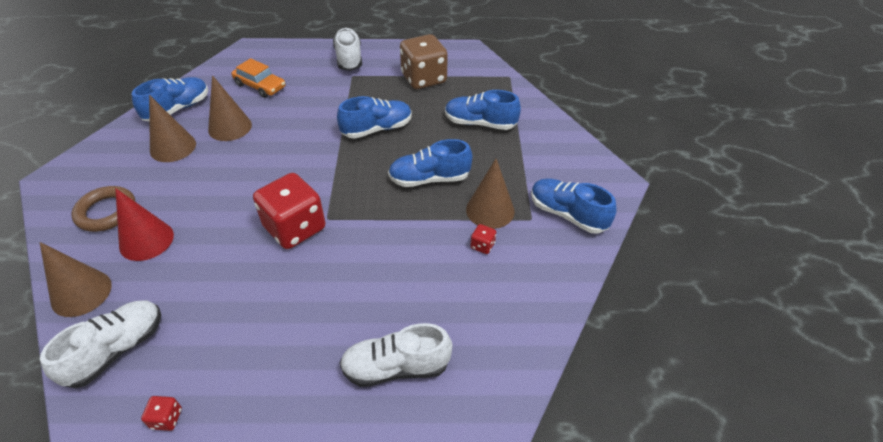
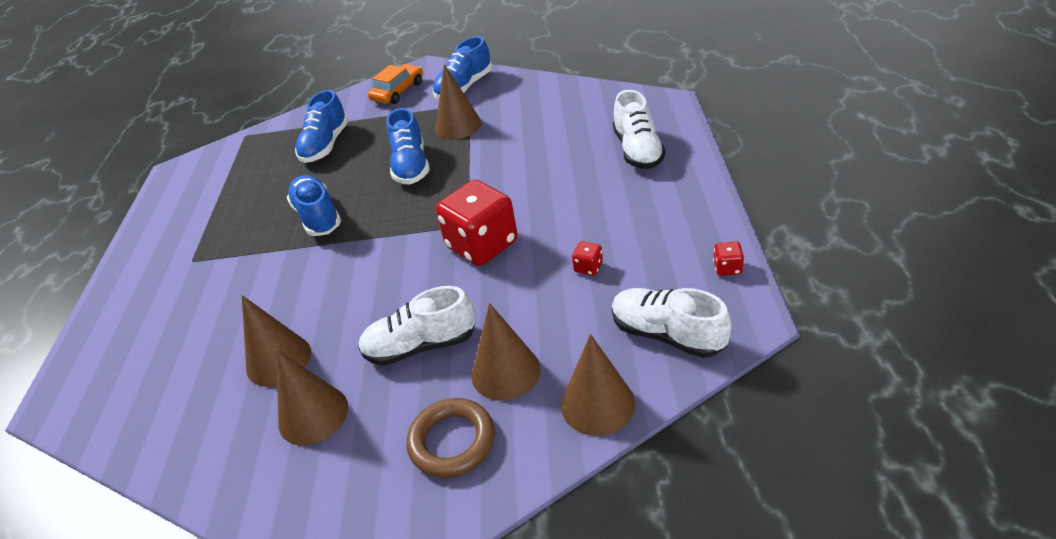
camera: 85 degrees left, 5 degrees down
red cone [115,188,174,261] -> brown cone [471,303,540,401]
blue shoe [132,77,208,121] -> none
orange car [231,58,286,98] -> orange car moved to [368,64,423,104]
white shoe [333,28,362,71] -> white shoe moved to [358,286,476,366]
brown dice [400,34,448,89] -> none
red dice [470,224,496,254] -> red dice moved to [572,241,603,276]

